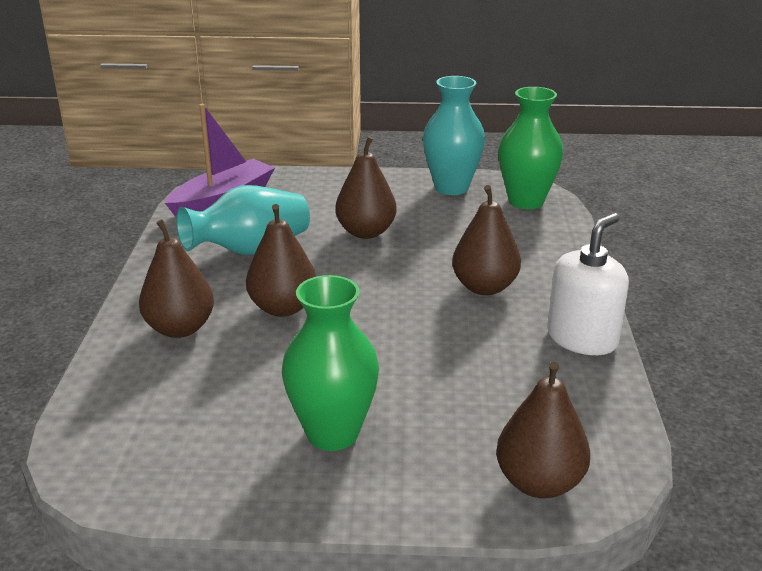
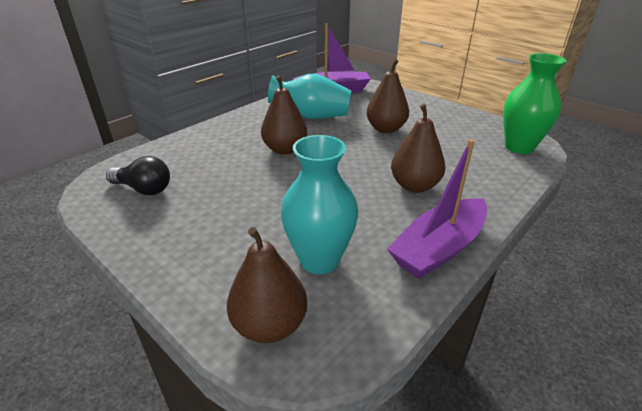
camera: 40 degrees right, 5 degrees up
brown pear [139,219,214,338] -> none
green vase [282,275,379,451] -> none
turquoise vase [423,76,485,195] -> turquoise vase moved to [281,135,358,274]
white soap dispenser [547,213,629,355] -> purple boat [387,139,487,279]
none -> black light bulb [106,156,170,195]

